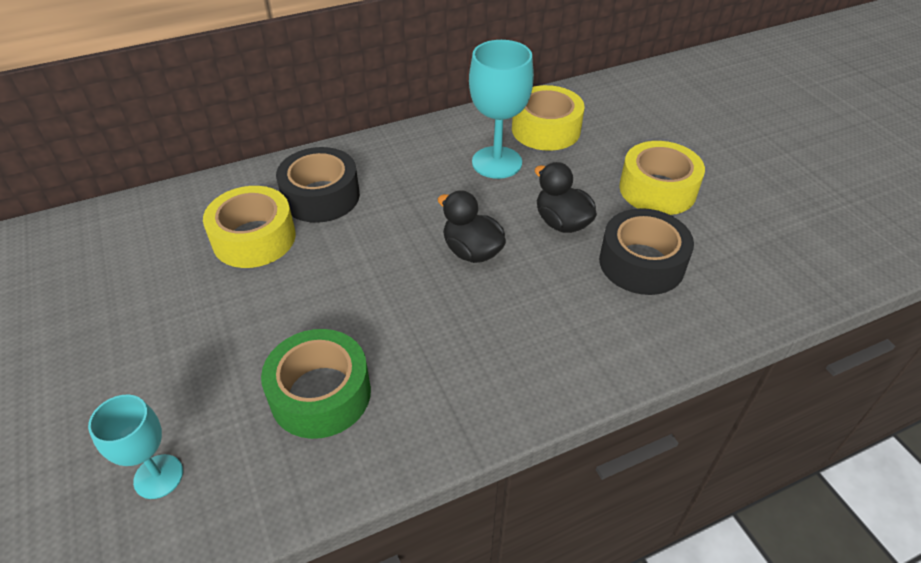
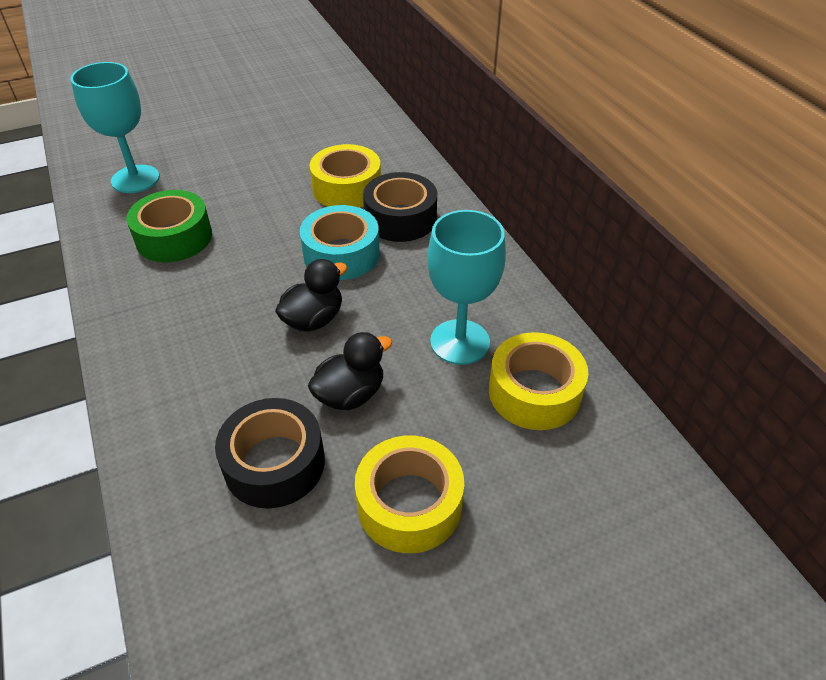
camera: 90 degrees right, 0 degrees up
turquoise goblet [88,394,183,499] -> turquoise goblet [70,62,160,193], size x1.60
none -> turquoise tape [300,205,380,280]

